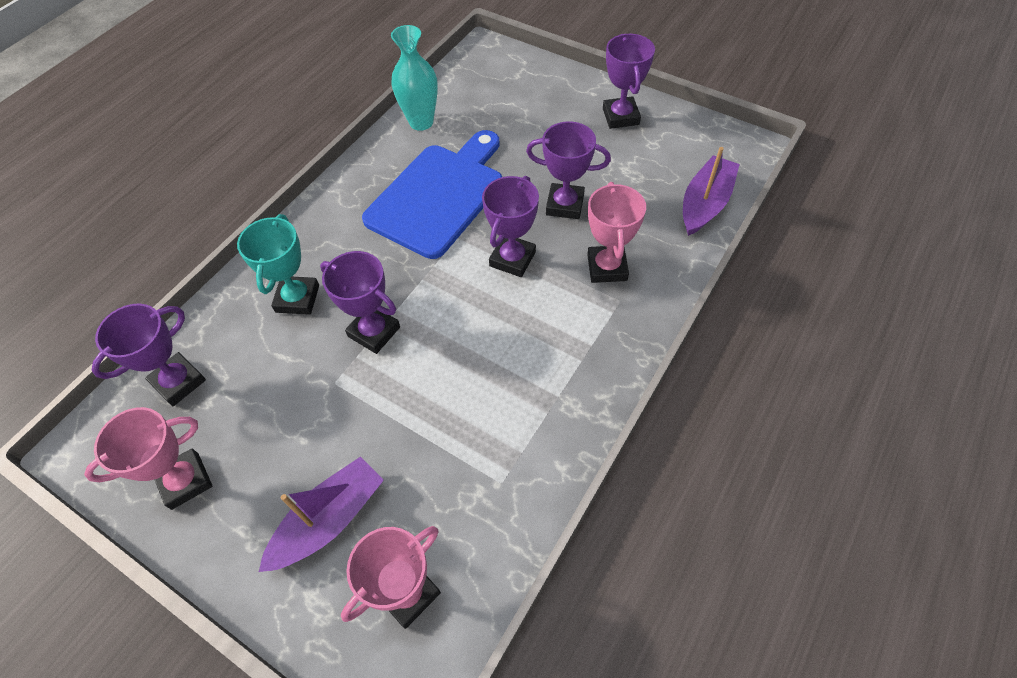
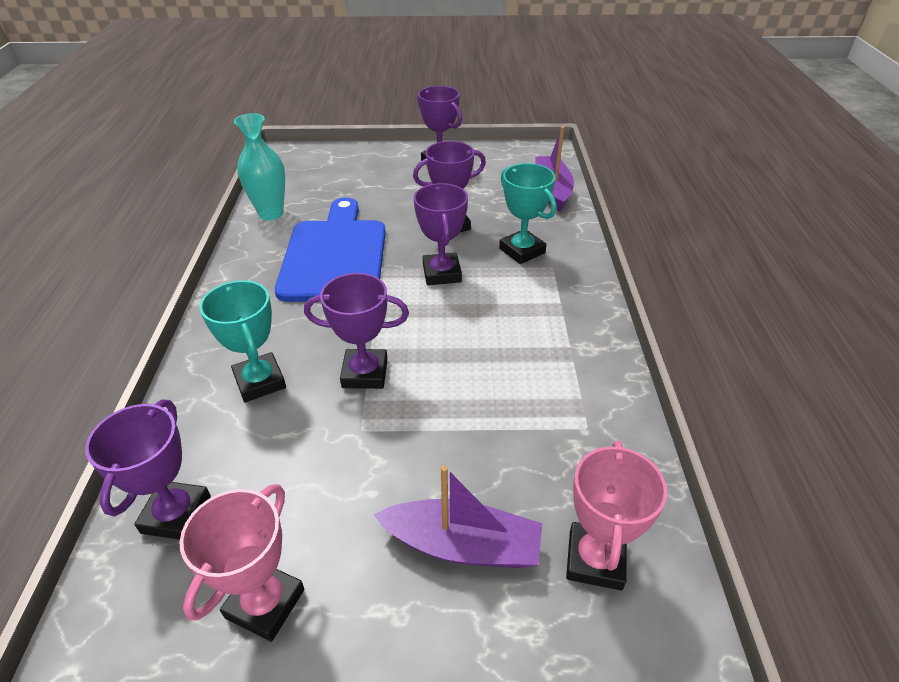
camera: 35 degrees left, 15 degrees down
purple boat [259,456,384,572] -> purple boat turned 90 degrees clockwise [374,465,542,568]
pink trophy [587,182,646,283] -> turquoise trophy [499,163,557,264]

